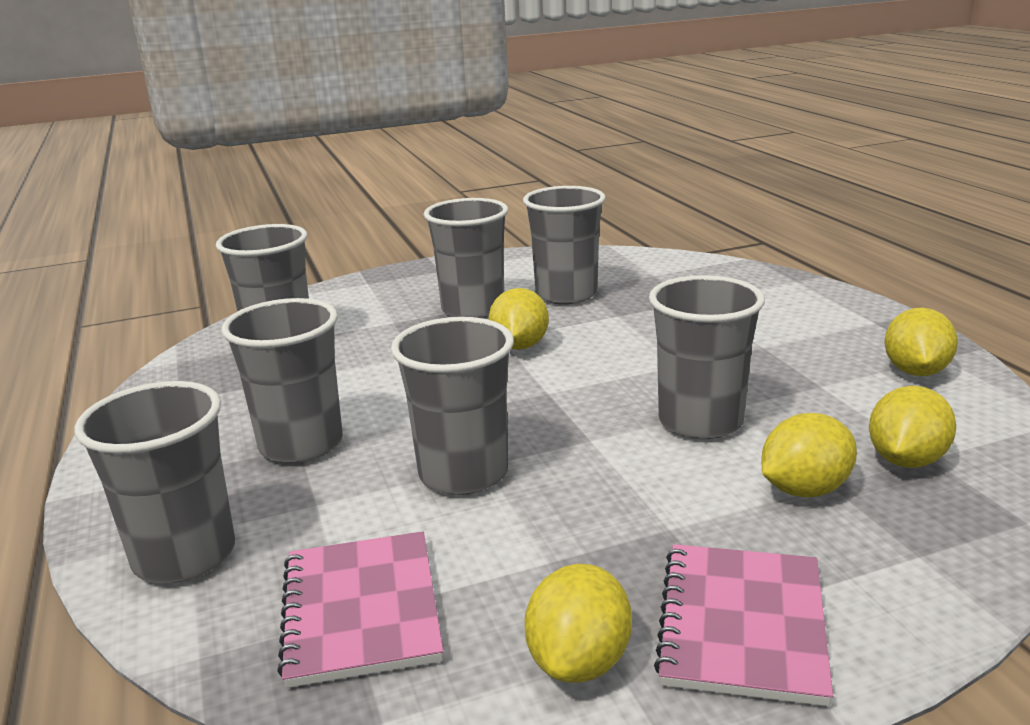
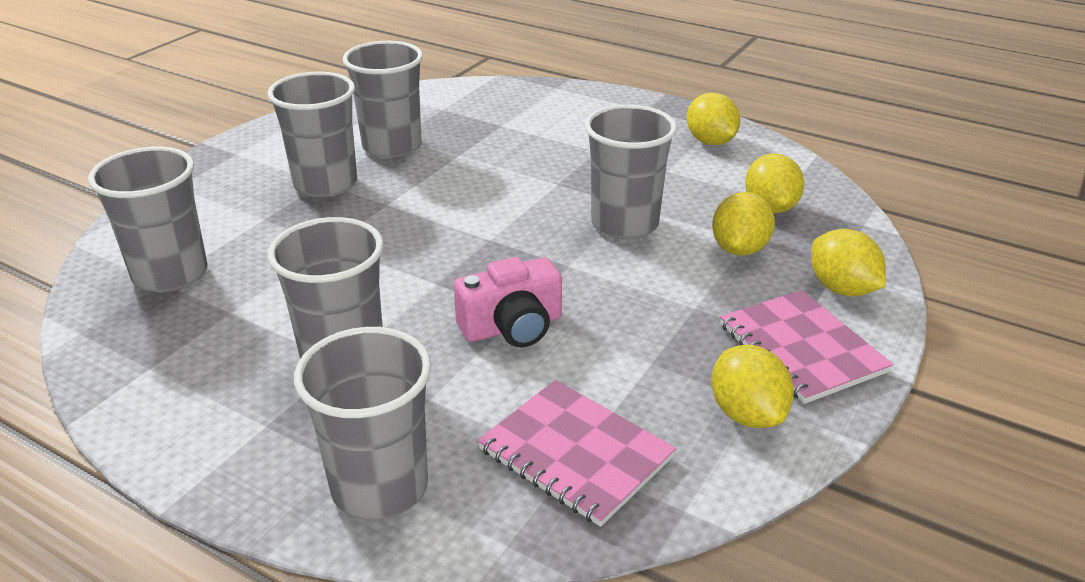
camera: 40 degrees left, 10 degrees up
grey cup [391,317,514,495] -> pink camera [454,257,562,347]
yellow lemon [489,288,549,350] -> yellow lemon moved to [811,229,886,296]

